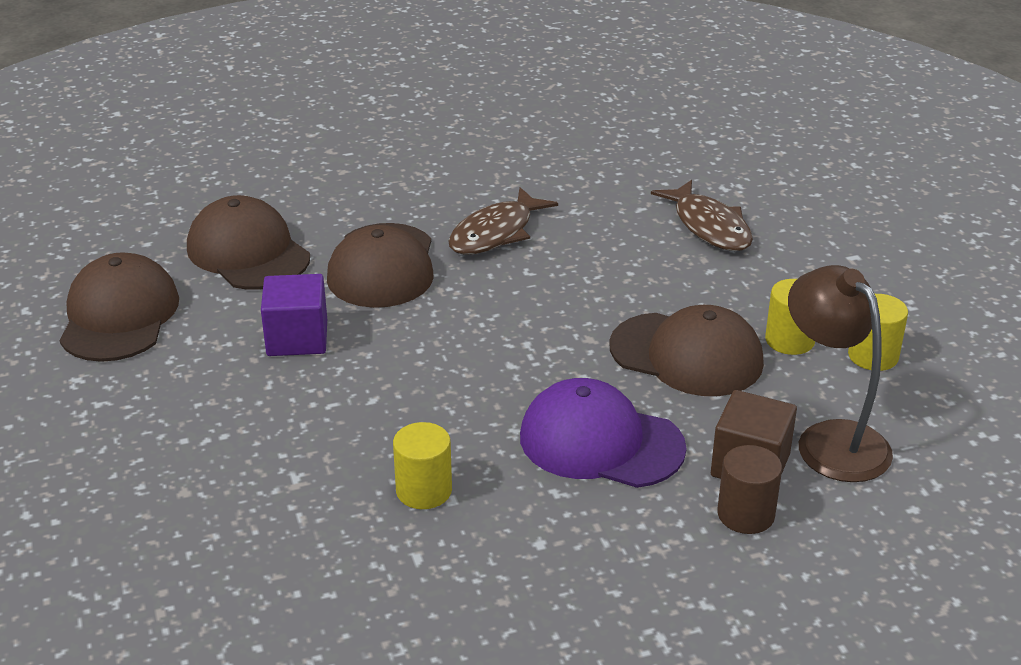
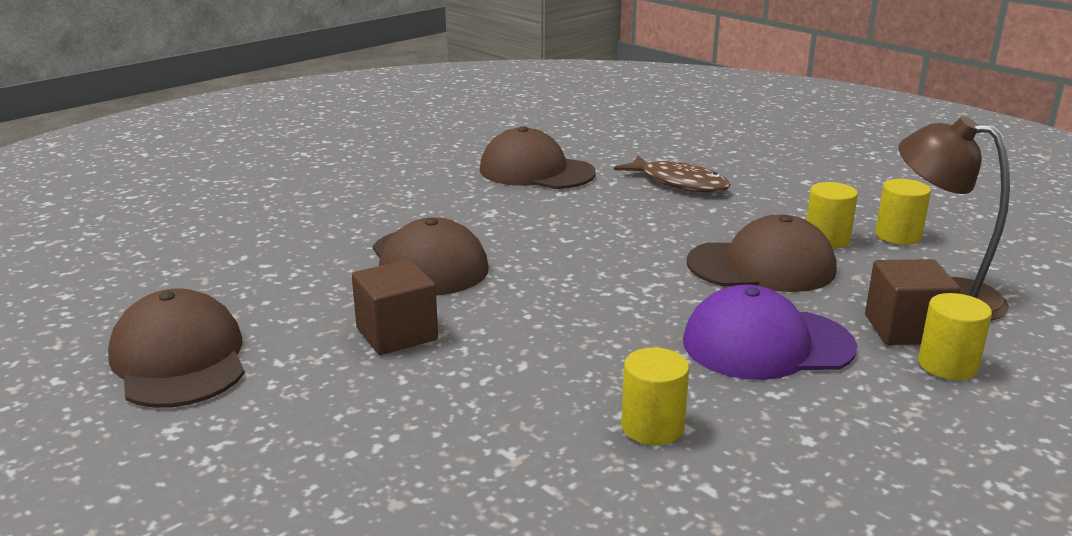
camera: 25 degrees left, 10 degrees down
brown cap [187,195,310,290] -> brown cap moved to [479,126,596,189]
purple cube [261,274,327,356] -> brown cube [352,259,438,355]
brown fish [448,187,558,255] -> none
brown cylinder [717,445,782,534] -> yellow cylinder [918,293,992,380]

